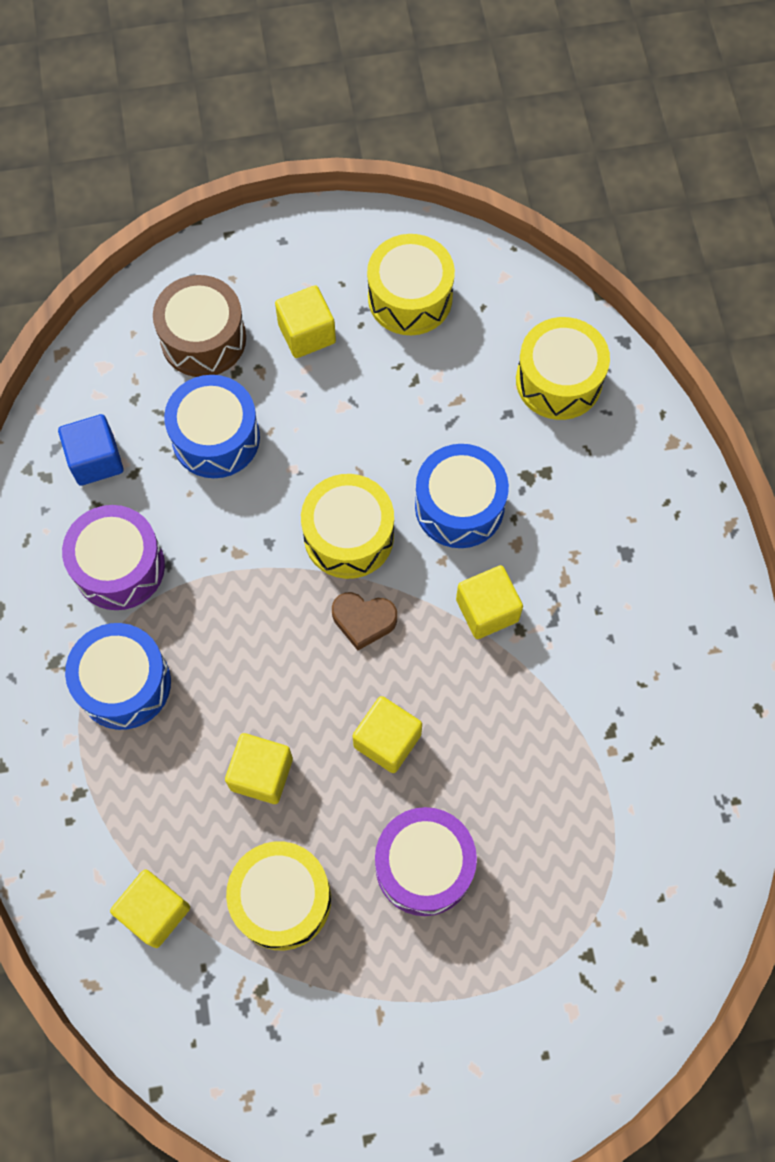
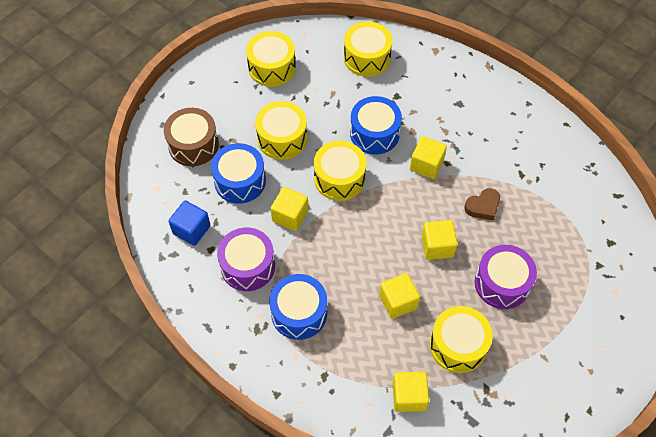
camera: 40 degrees left, 10 degrees down
yellow cube [275,285,336,358] -> yellow cube moved to [271,187,309,231]
brown heart [332,592,397,650] -> brown heart moved to [465,188,500,221]
none -> yellow drum [255,101,307,160]

